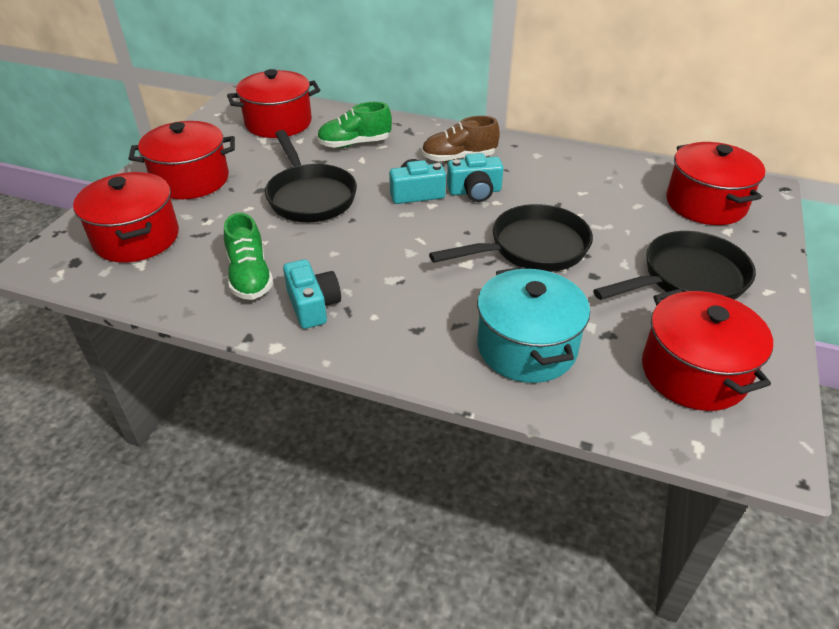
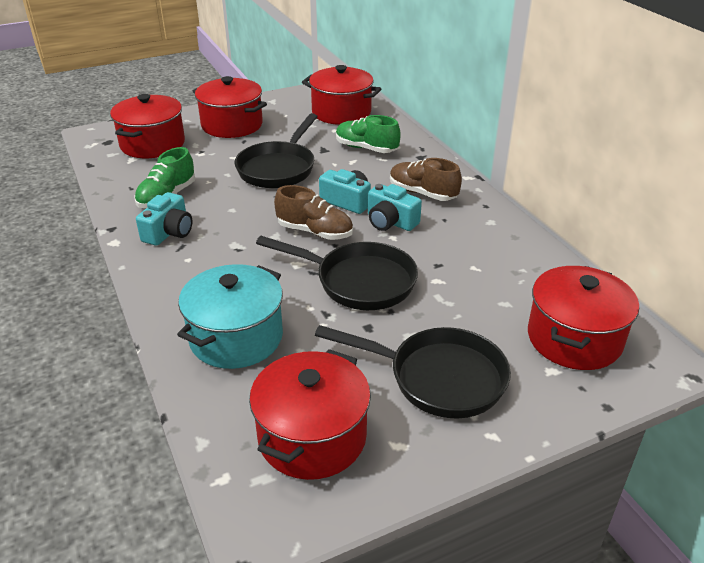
camera: 45 degrees right, 5 degrees down
none -> brown shoe [274,185,353,240]

